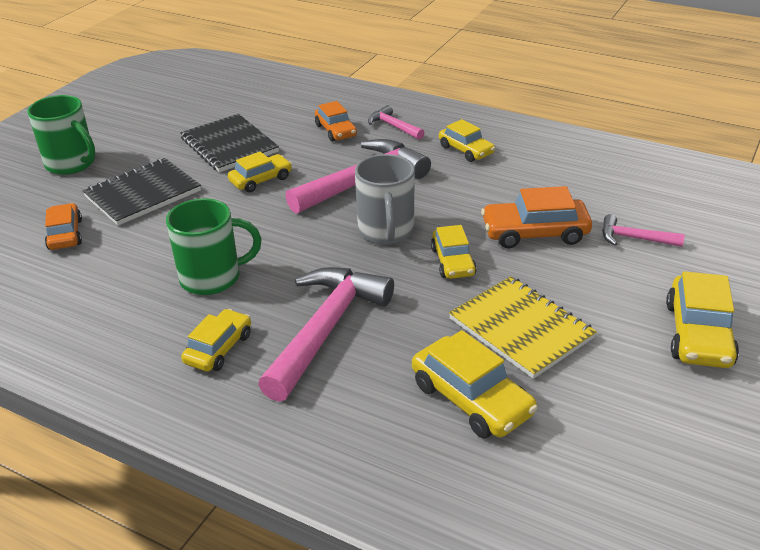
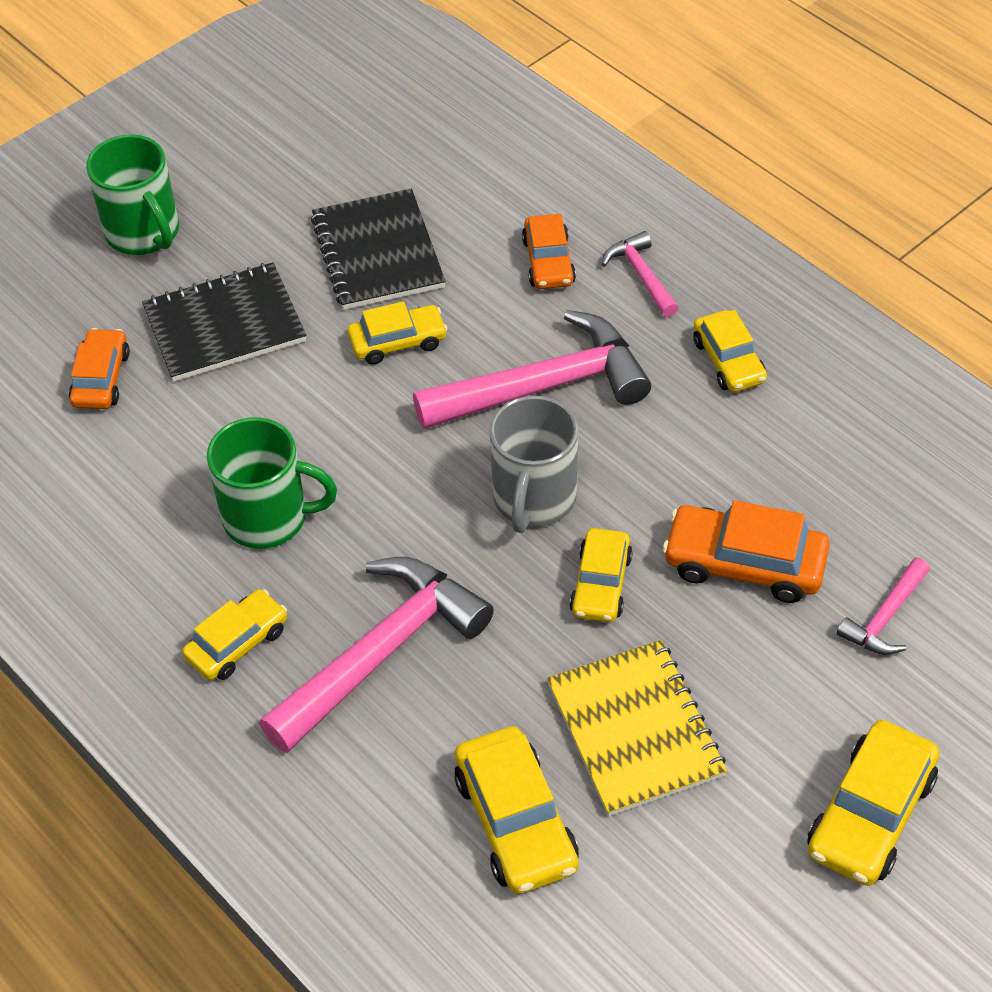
camera: 20 degrees right, 15 degrees up
pink hammer [602,214,685,247] -> pink hammer turned 90 degrees counterclockwise [837,558,930,655]

